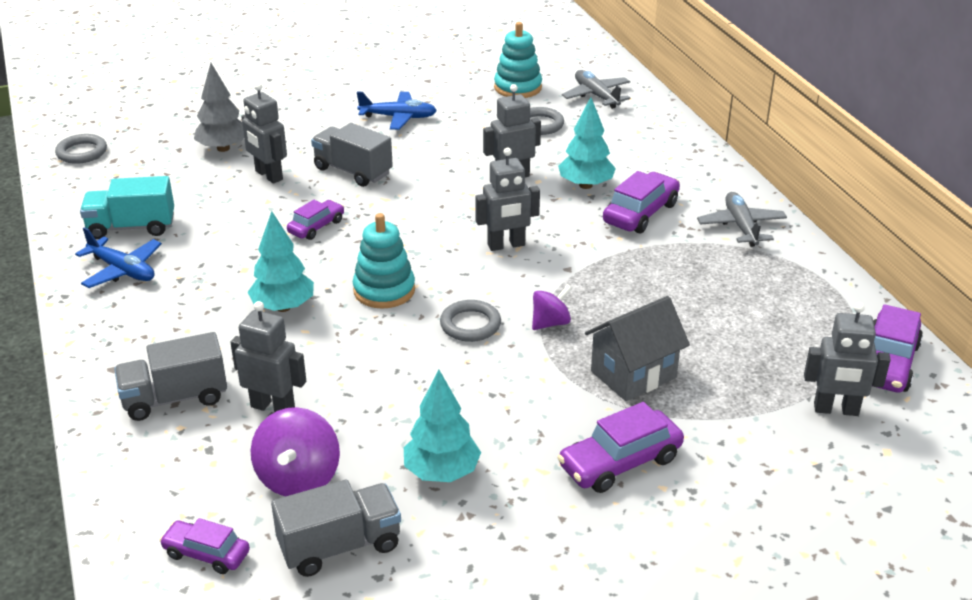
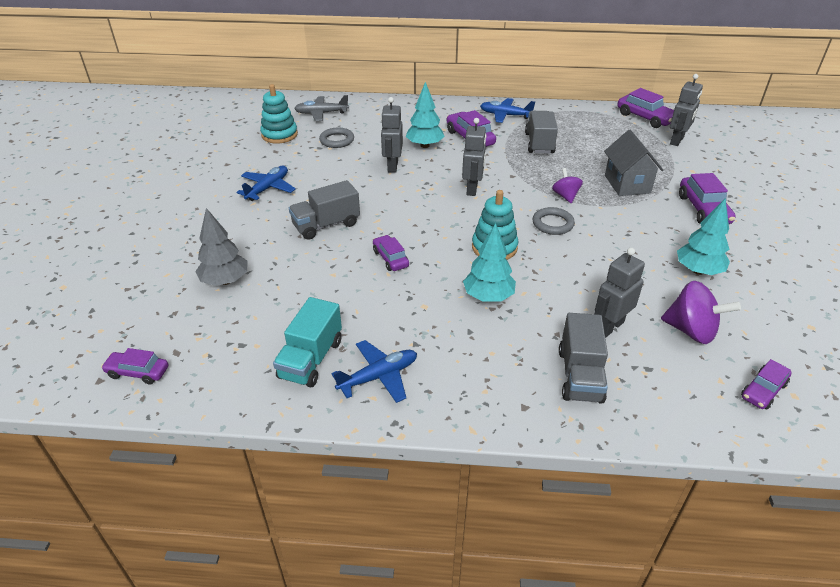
camera: 65 degrees left, 5 degrees up
grey ring [55,134,107,164] -> purple car [101,348,168,384]
grey robot [241,83,287,184] -> none
grey truck [271,480,401,577] -> grey truck moved to [525,111,558,153]
grey plane [697,192,787,247] -> blue plane [480,98,535,123]

